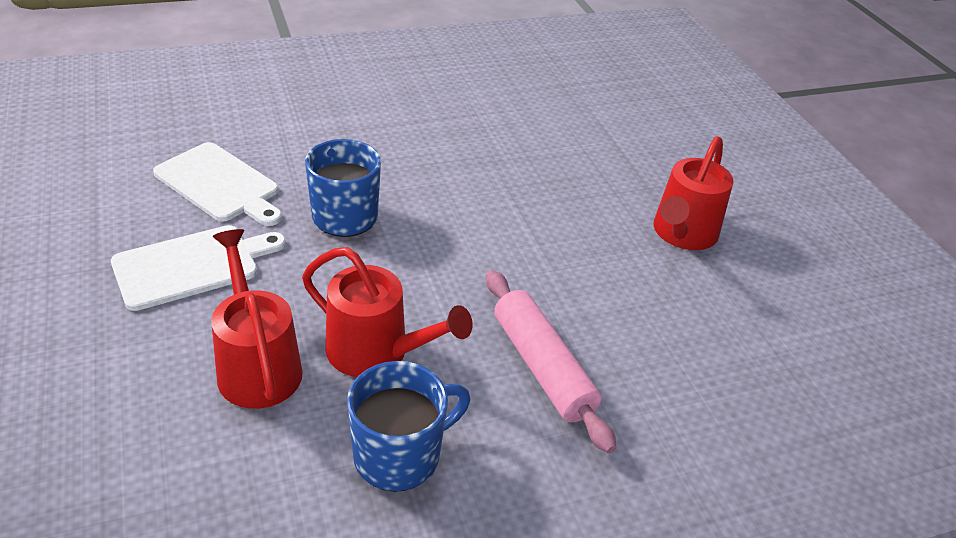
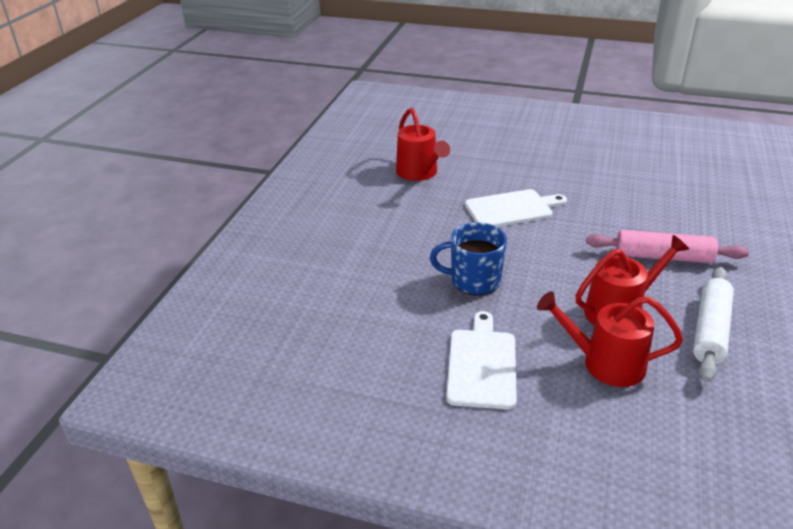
camera: 50 degrees left, 5 degrees down
white cutting board [153,142,282,226] -> white cutting board moved to [465,189,567,227]
blue mug [347,361,470,492] -> white rolling pin [693,267,734,382]
red watering can [654,136,733,250] -> red watering can moved to [396,108,450,181]

